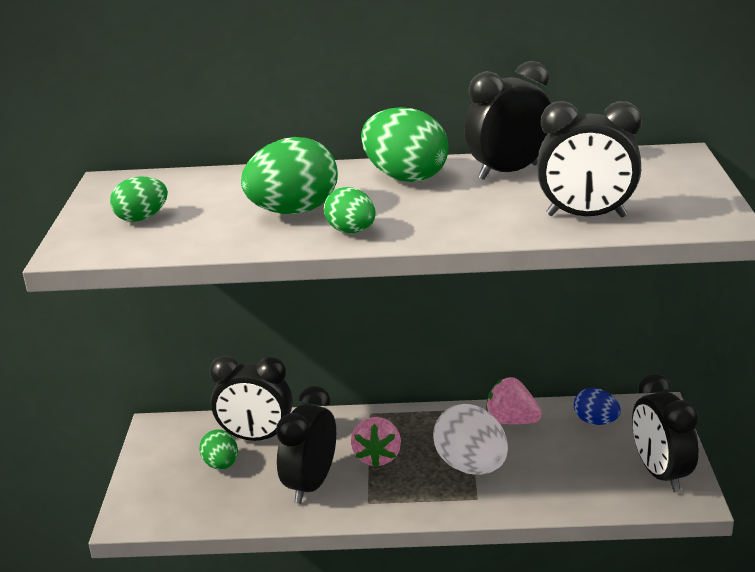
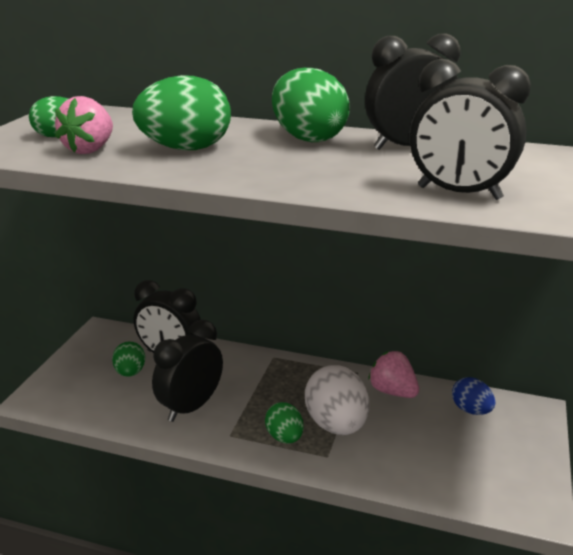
camera: 15 degrees right, 0 degrees up
green egg [324,187,376,233] -> green egg moved to [265,402,304,444]
pink strawberry [351,417,401,468] -> pink strawberry moved to [55,96,113,154]
black clock [632,373,699,492] -> none

